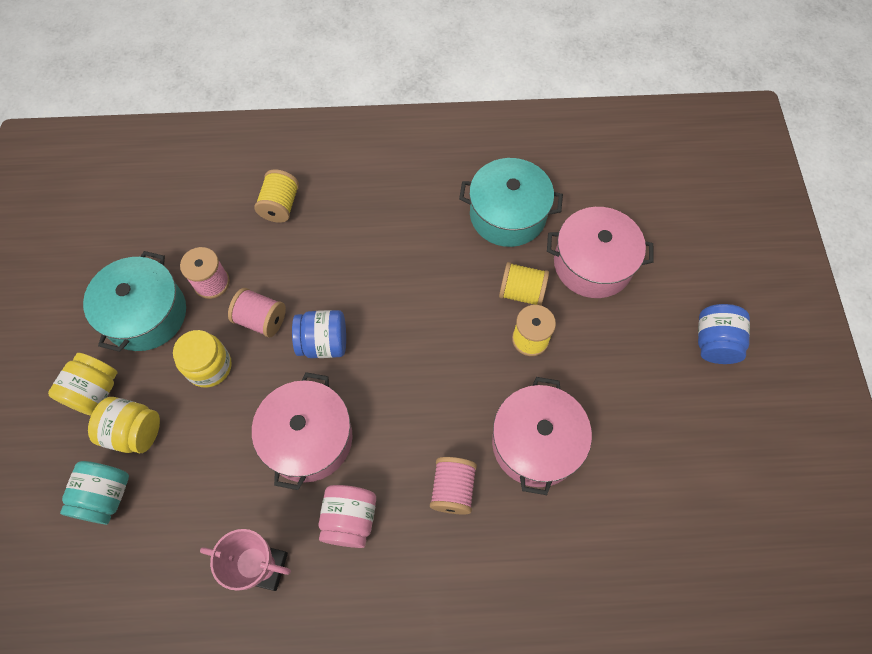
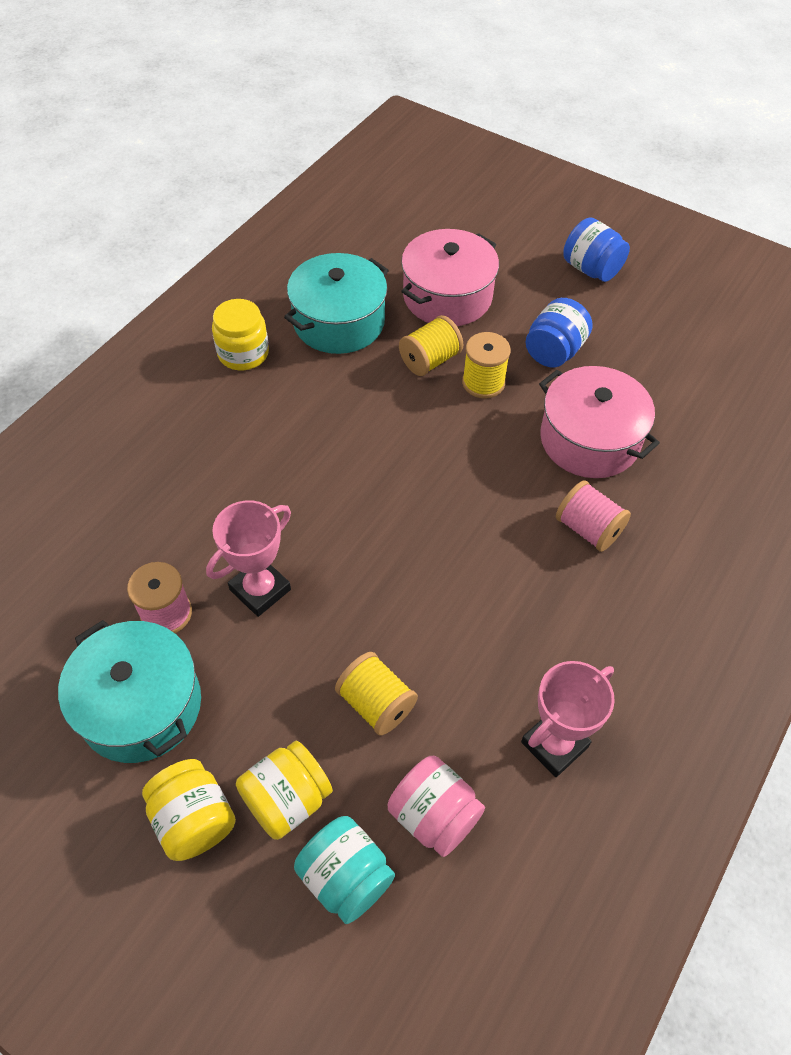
camera: 55 degrees left, 10 degrees down
yellow jar [173,330,232,387] -> yellow jar moved to [212,299,269,370]
pink spool [228,288,286,338] -> pink trophy [206,500,291,617]
pink pot [252,372,353,490] -> none
yellow spool [254,169,299,223] -> yellow spool moved to [335,652,418,735]
blue jar [292,310,346,358] -> blue jar moved to [525,298,593,367]
pink jar [319,485,376,548] -> pink jar moved to [388,756,485,857]

